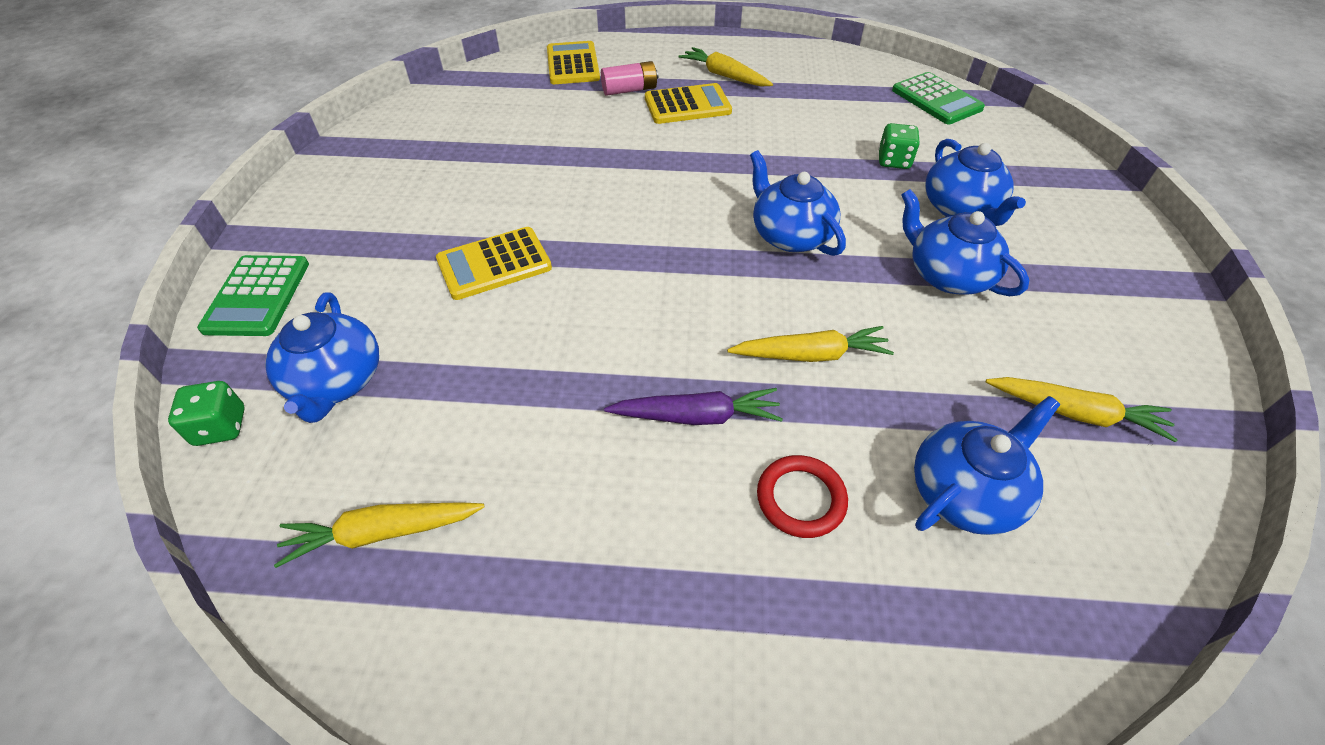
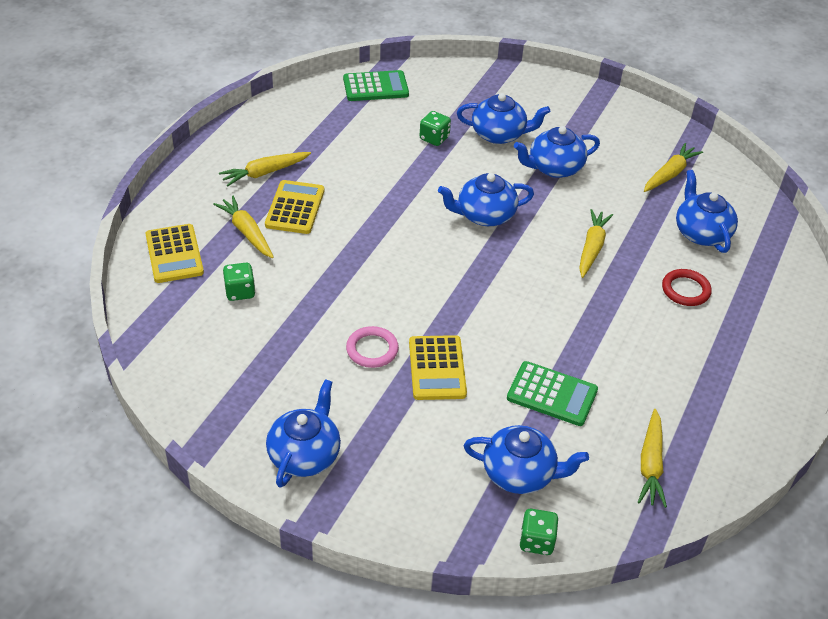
camera: 70 degrees left, 5 degrees down
green calculator [197,255,309,336] -> green calculator moved to [507,361,598,426]
yellow calculator [547,41,600,84] -> yellow calculator turned 120 degrees counterclockwise [145,224,204,283]
pink battery [601,61,658,96] -> yellow carrot [213,196,274,258]
purple carrot [604,388,783,425] -> none
none -> green dice [223,263,255,301]
none -> blue teapot [266,379,341,488]
none -> pink ring [346,326,399,368]

